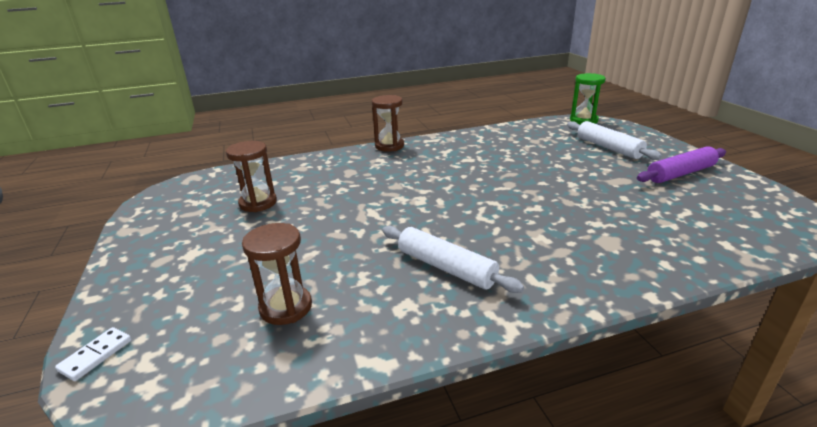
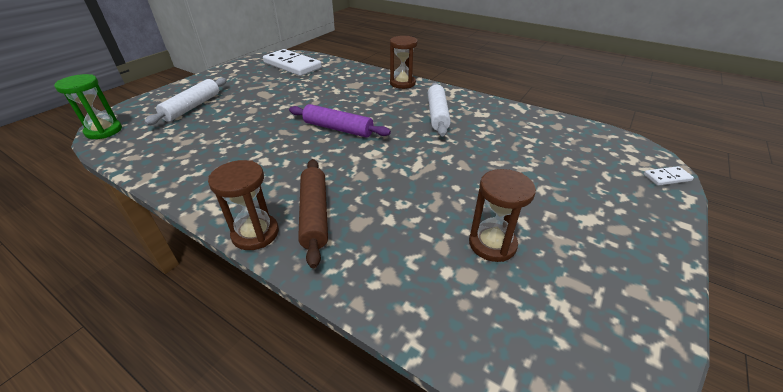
camera: 130 degrees left, 10 degrees up
brown hourglass [242,223,312,325] -> brown hourglass moved to [390,36,418,89]
purple rolling pin [637,146,726,183] -> purple rolling pin moved to [289,104,391,138]
none -> white domino [263,49,322,76]
none -> brown rolling pin [298,159,328,268]

